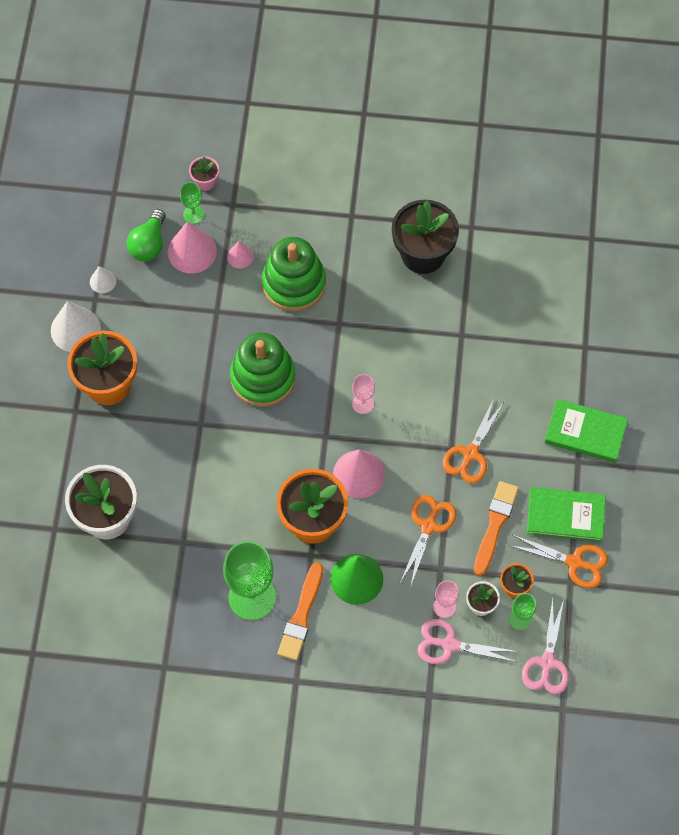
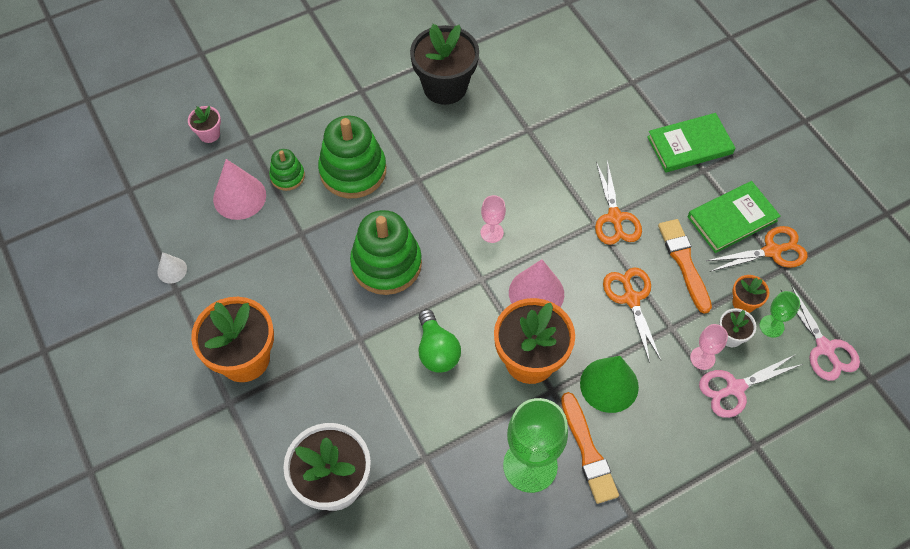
camera: 35 degrees left, 5 degrees down
white cone [51,301,101,352] -> none
green light bulb [127,209,166,262] -> green light bulb moved to [419,309,461,373]
green goblet [180,182,204,224] -> none
pink cone [227,241,254,268] -> green stacking toy [269,149,305,191]

